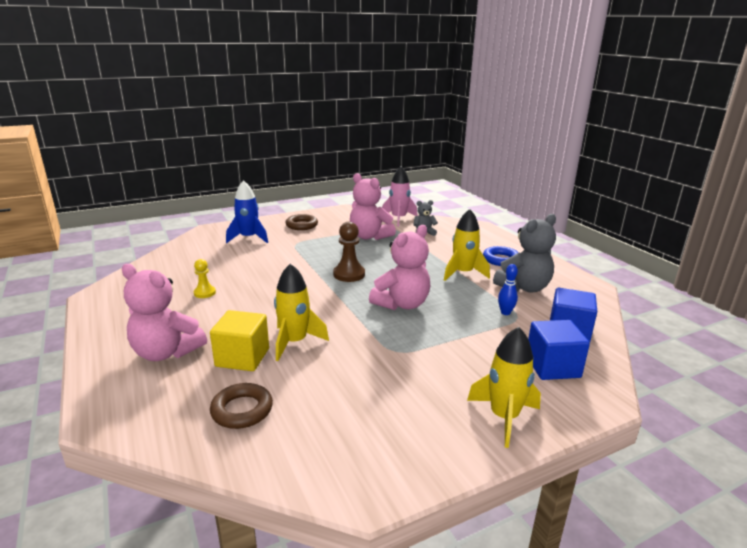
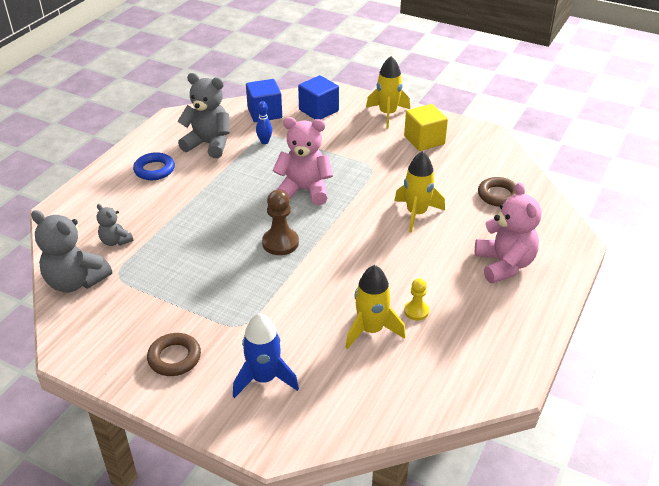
camera: 125 degrees left, 15 degrees up
yellow cube [210,310,269,371] -> yellow cube moved to [404,104,448,151]
pink teddy bear [350,173,396,240] -> none
pink rocket [382,166,417,227] -> grey teddy bear [31,210,112,293]
yellow rocket [444,209,490,281] -> yellow rocket moved to [345,265,406,349]

